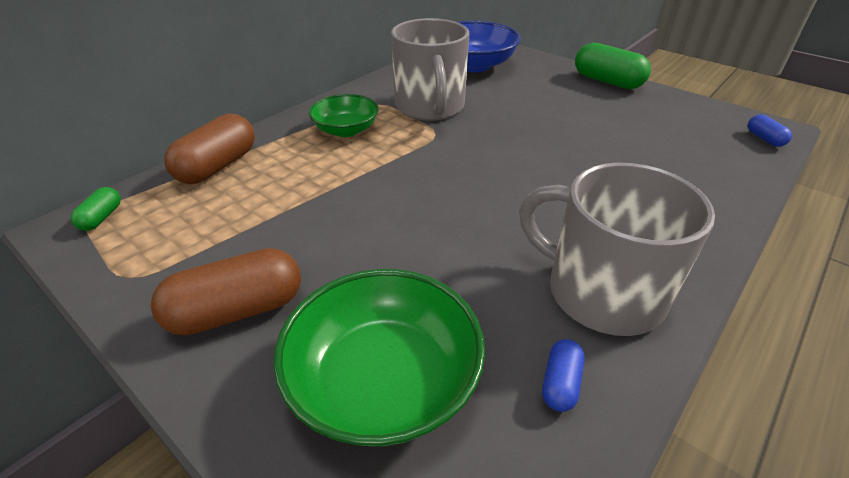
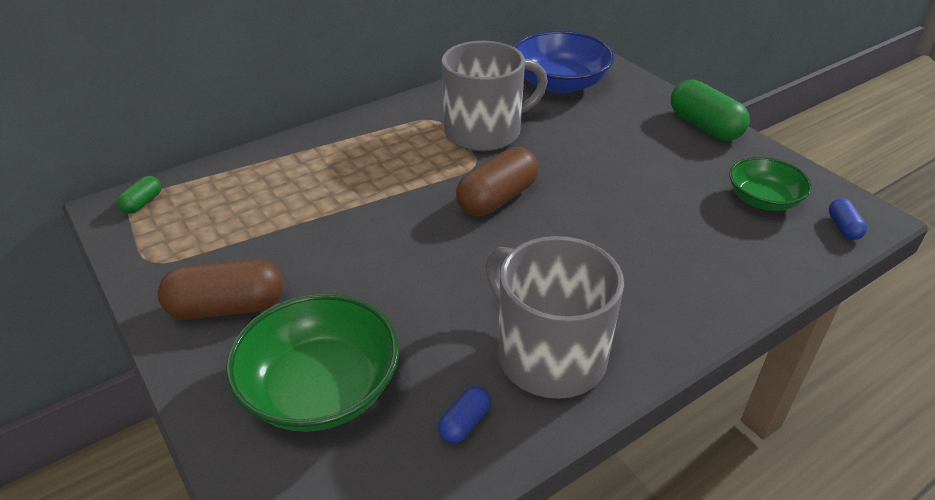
camera: 15 degrees right, 0 degrees up
brown capsule [164,114,255,184] -> brown capsule moved to [456,147,539,216]
green bowl [309,94,379,137] -> green bowl moved to [729,157,812,211]
grey mug [391,18,470,121] -> grey mug turned 120 degrees counterclockwise [442,41,548,151]

